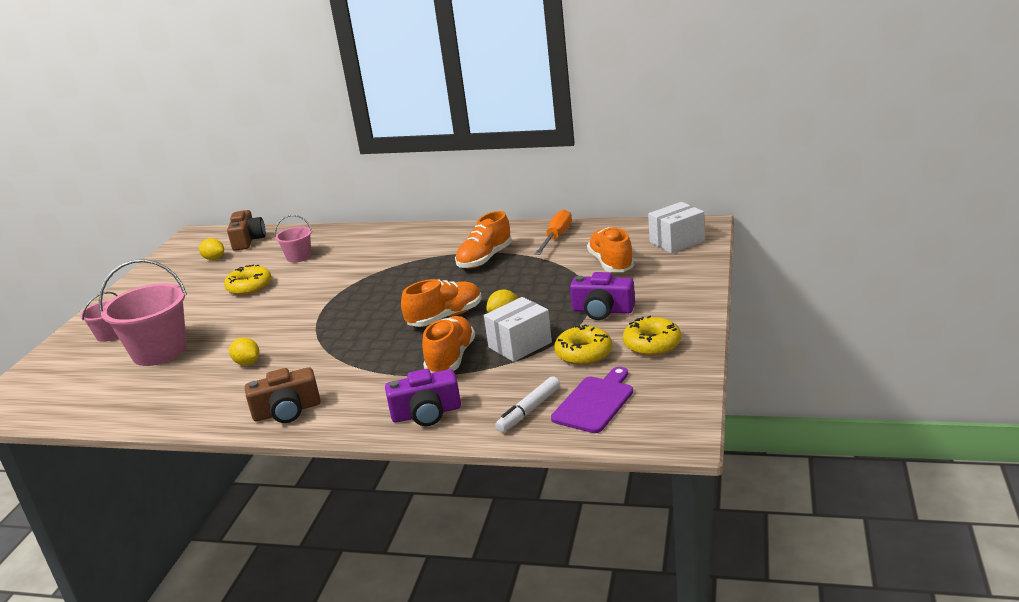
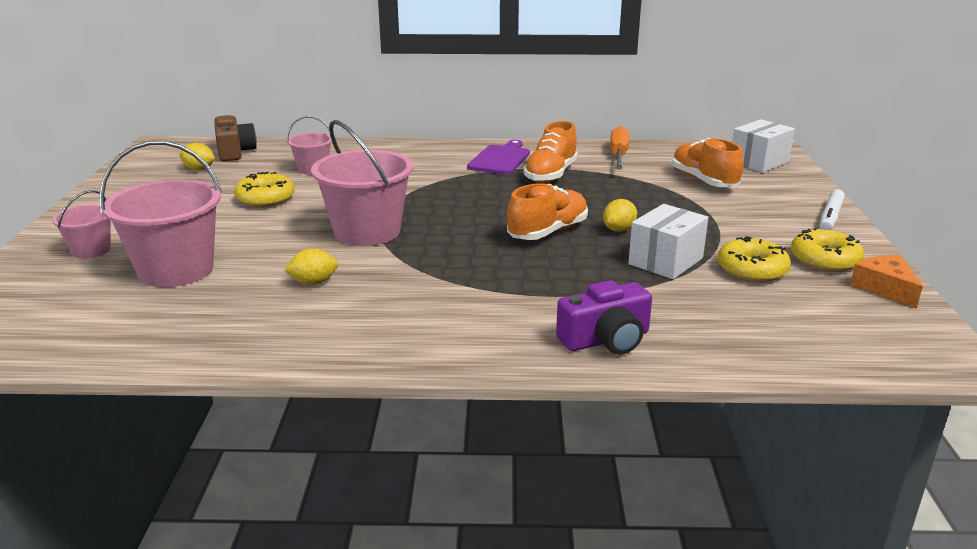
camera: 15 degrees left, 0 degrees up
yellow lemon [229,337,259,365] -> yellow lemon turned 45 degrees counterclockwise [284,248,338,285]
brown camera [245,367,321,423] -> none
orange shoe [422,316,475,373] -> none
white marker [495,376,560,432] -> white marker moved to [820,189,845,230]
purple cutting board [551,367,633,433] -> purple cutting board moved to [467,140,530,174]
purple camera [570,272,635,320] -> none
none -> pink bucket [311,120,413,246]
none -> orange cheese [850,255,923,309]

